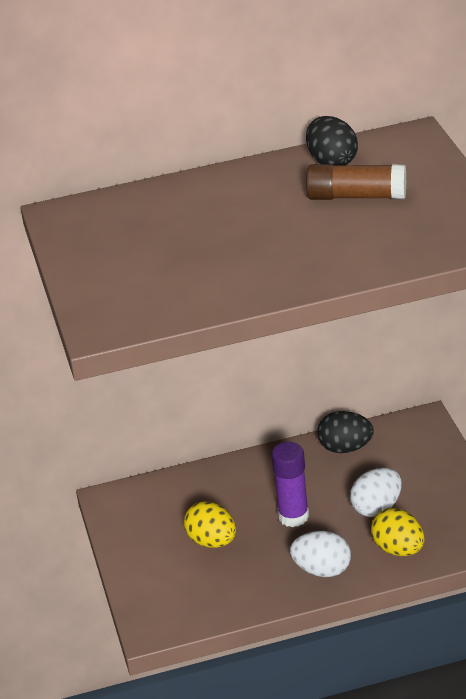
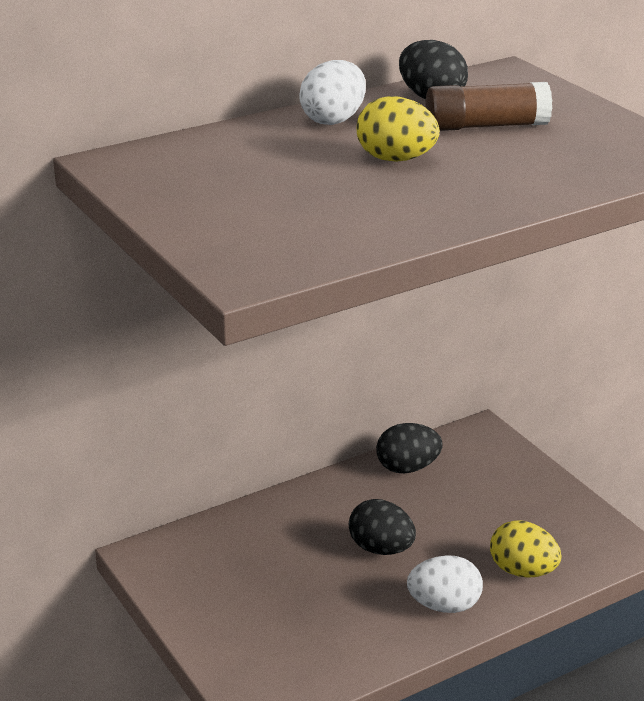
camera: 20 degrees left, 5 degrees down
yellow egg [184,501,236,548] -> yellow egg moved to [357,96,440,162]
purple glue stick [271,442,309,527] -> black egg [349,499,416,555]
white egg [350,467,402,517] -> white egg moved to [299,60,366,125]

